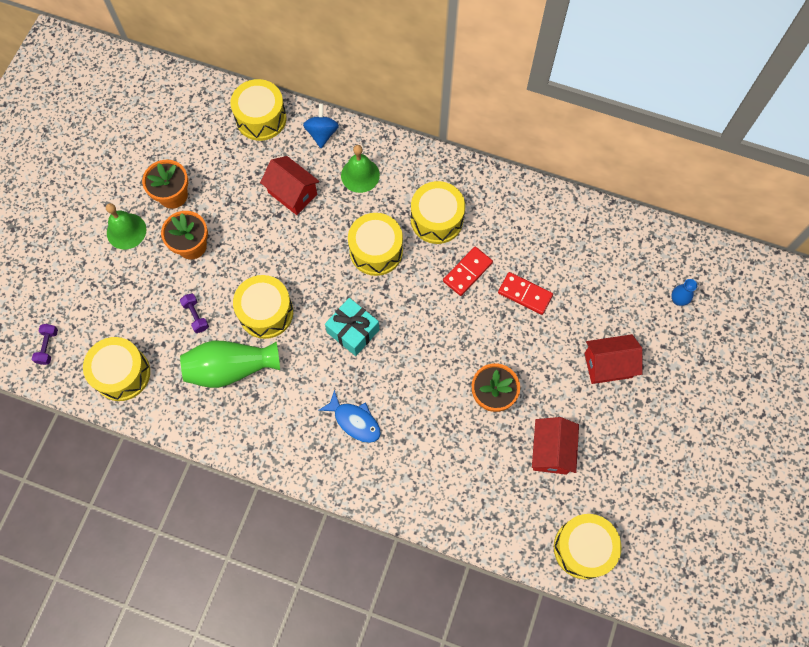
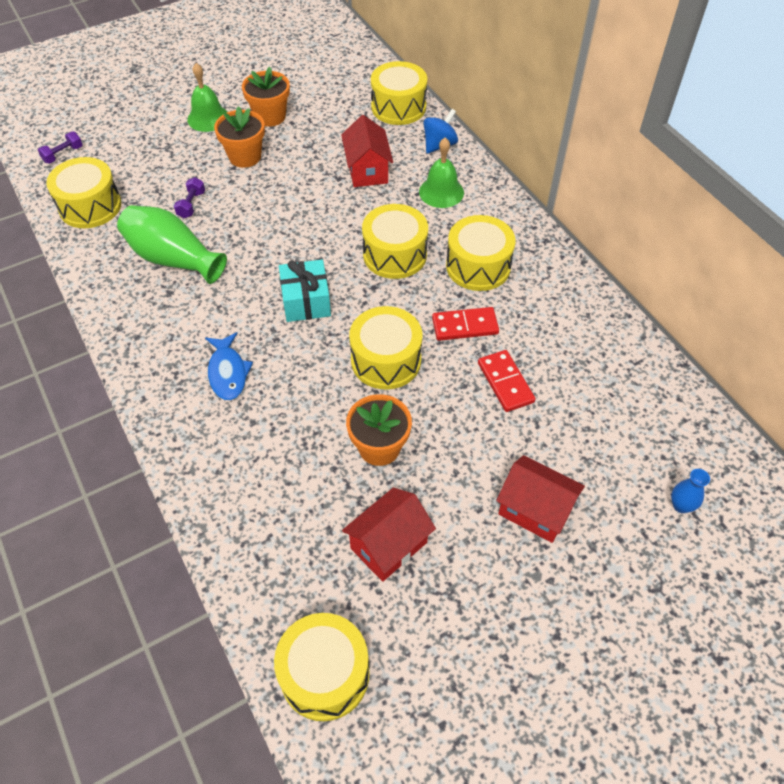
camera: 40 degrees right, 15 degrees down
yellow drum [233,275,293,339] -> yellow drum moved to [349,306,422,389]

